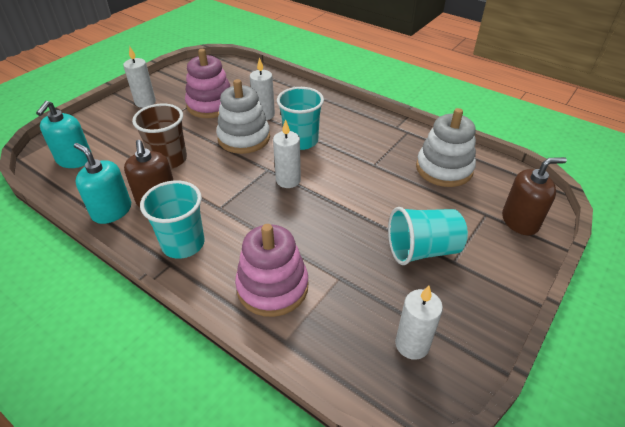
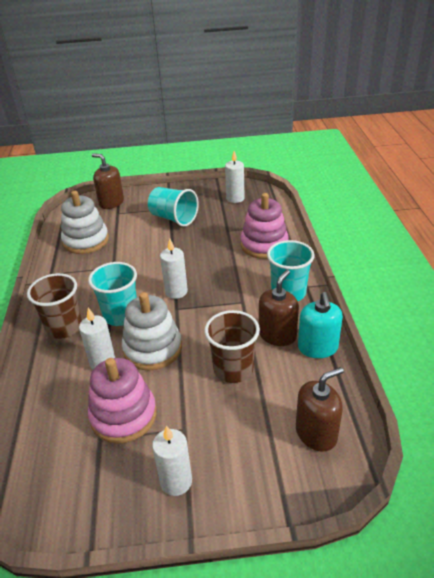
camera: 130 degrees left, 5 degrees down
turquoise soap dispenser [36,101,92,168] -> brown soap dispenser [296,367,344,452]
none -> brown cup [27,273,82,339]

